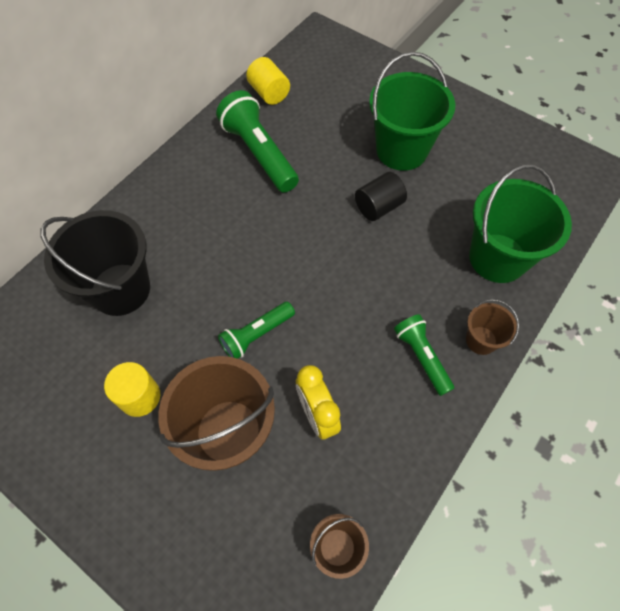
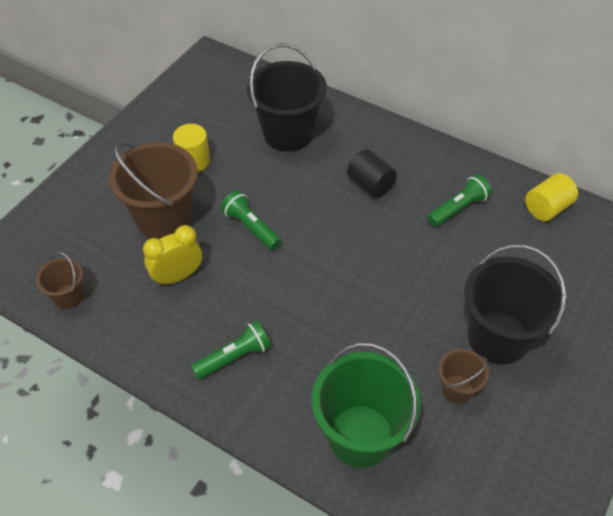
camera: 85 degrees right, 10 degrees down
green flashlight [216,90,299,193] -> green flashlight [428,174,492,227], size x0.61
black cylinder [355,172,407,221] -> black cylinder moved to [347,149,397,198]
green bucket [369,52,455,171] -> black bucket [464,245,566,365]
brown bucket [466,299,519,355] -> brown bucket moved to [439,349,489,404]

